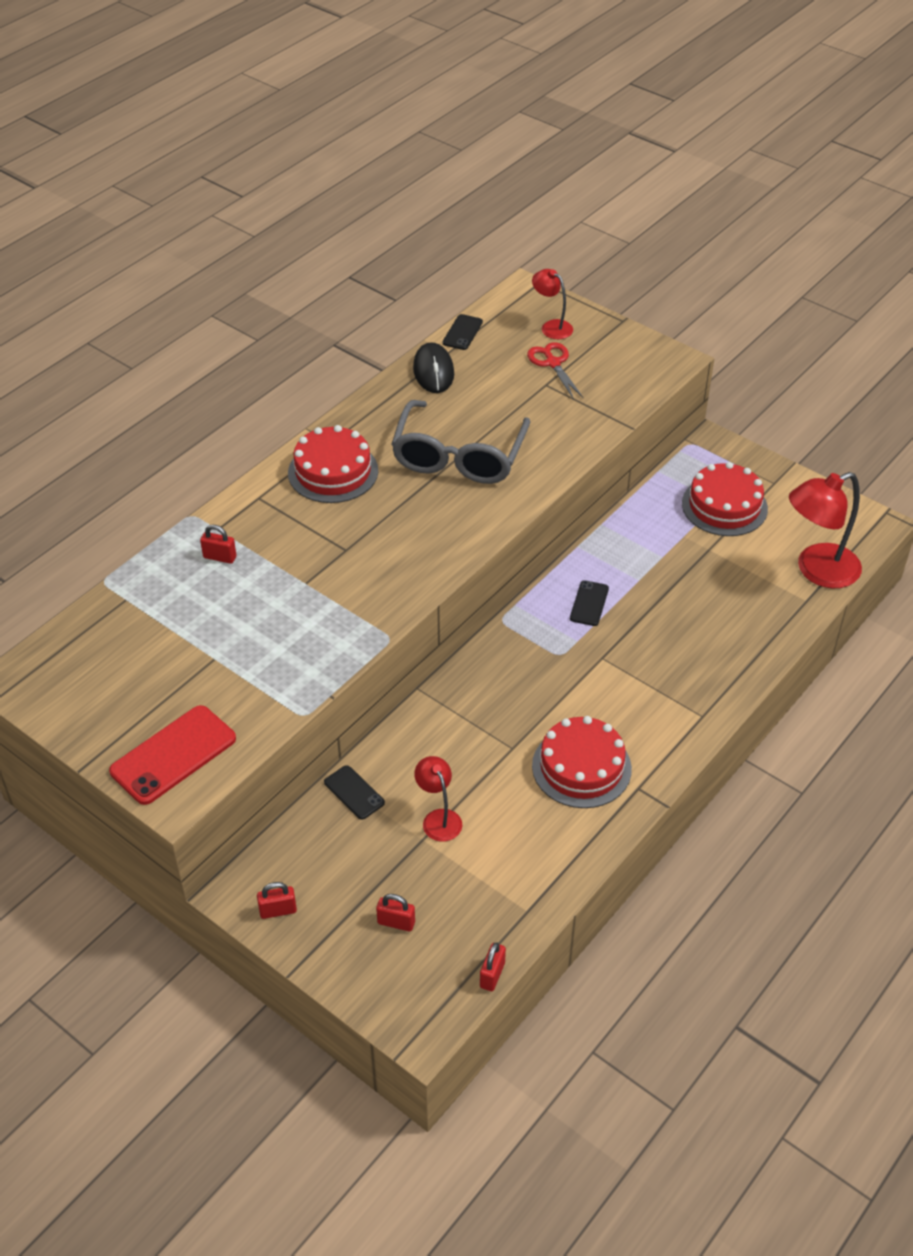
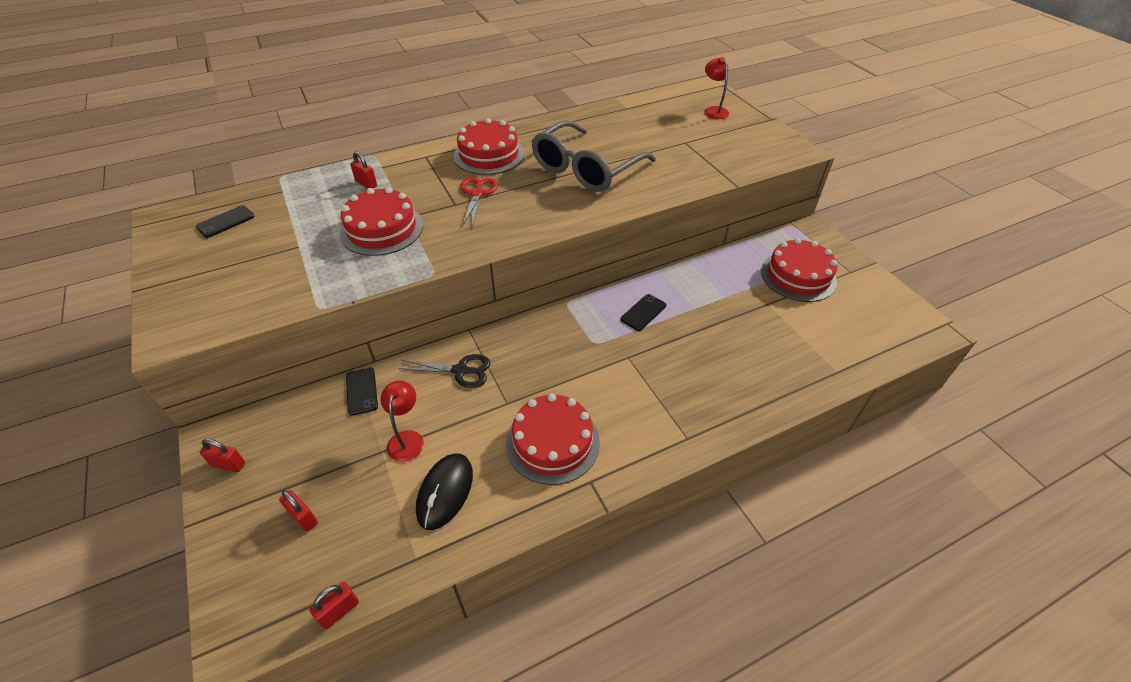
camera: 25 degrees right, 0 degrees up
red phone [109,705,236,805] -> none
black mouse [413,342,454,393] -> black mouse moved to [416,453,473,530]
black phone [442,314,483,350] -> black phone moved to [196,205,254,238]
red scissors [527,342,583,400] -> red scissors moved to [460,177,498,228]
red lamp [789,472,862,588] -> none
none -> red cake [340,187,423,256]
none -> black scissors [398,354,491,388]

